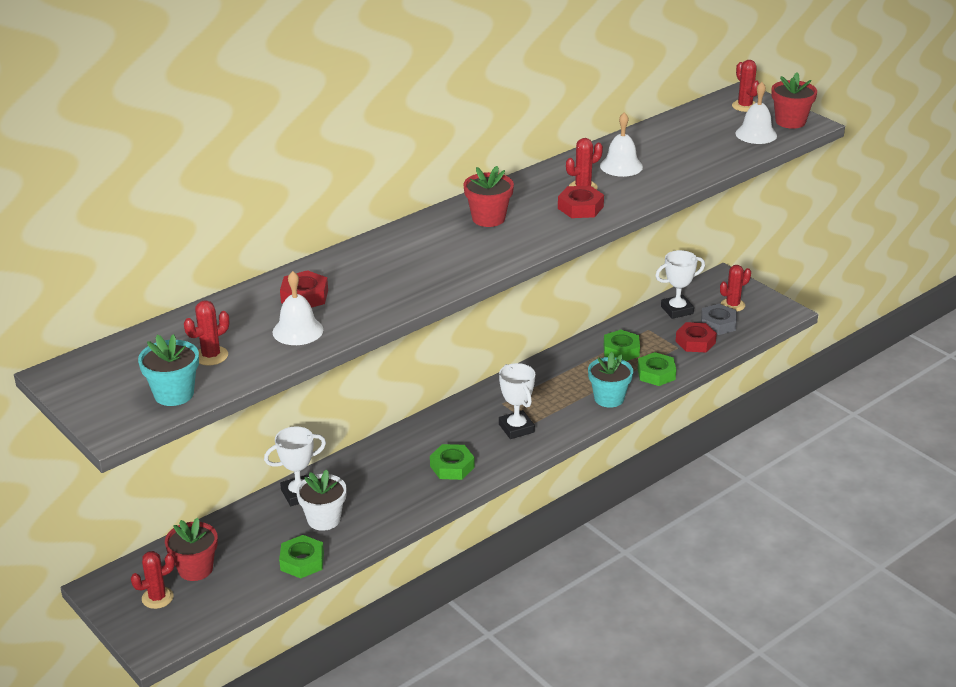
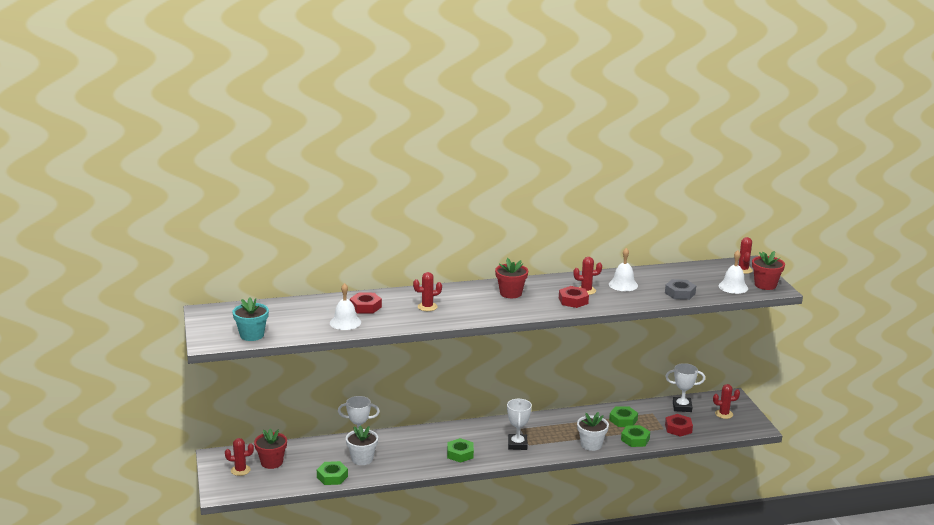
camera: 25 degrees right, 10 degrees down
red cactus [184,300,229,366] -> red cactus moved to [413,272,442,311]
turquoise flower pot [588,352,633,408] -> white flower pot [577,412,609,451]
grey nut [701,304,737,335] -> grey nut moved to [665,279,696,300]

